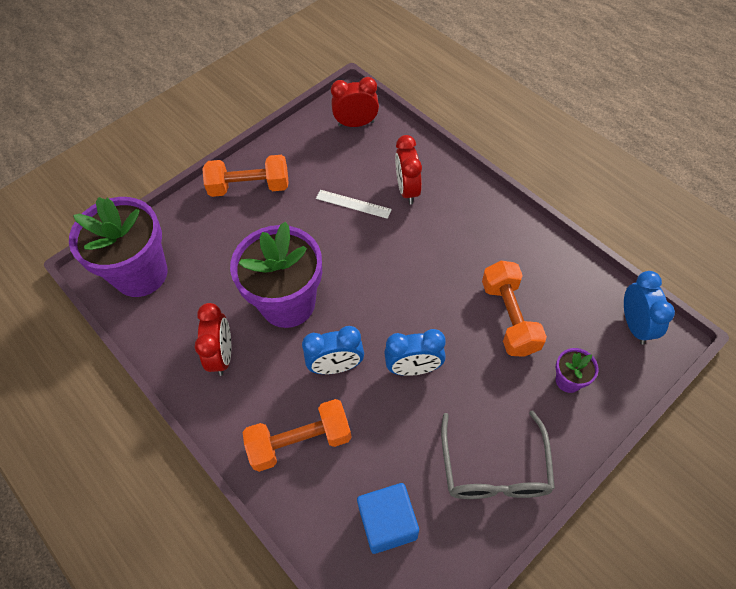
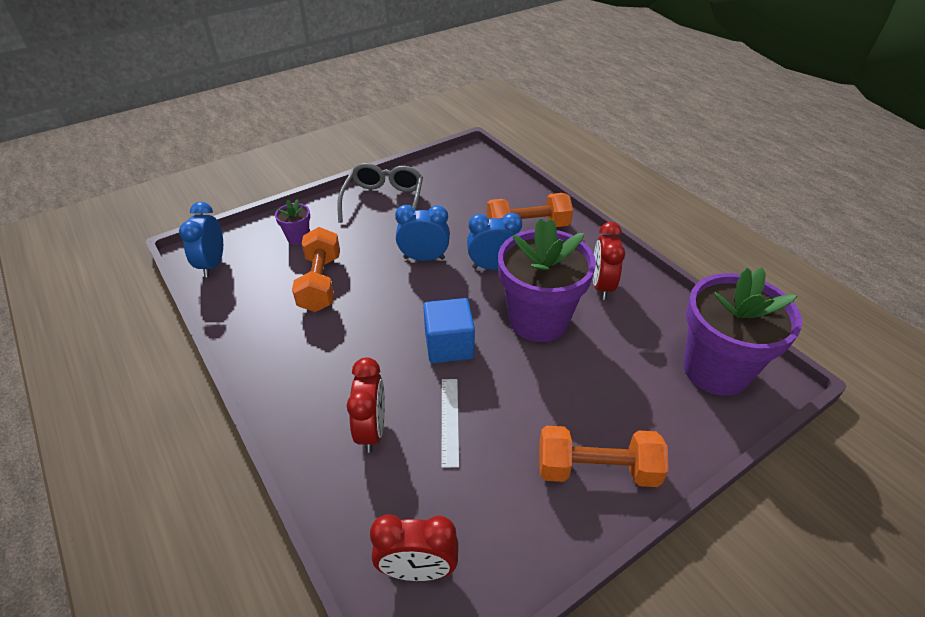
camera: 175 degrees left, 15 degrees down
white ruler [316,190,392,219] -> white ruler turned 60 degrees clockwise [442,379,459,468]
blue cube [357,483,419,554] -> blue cube moved to [423,298,475,363]

